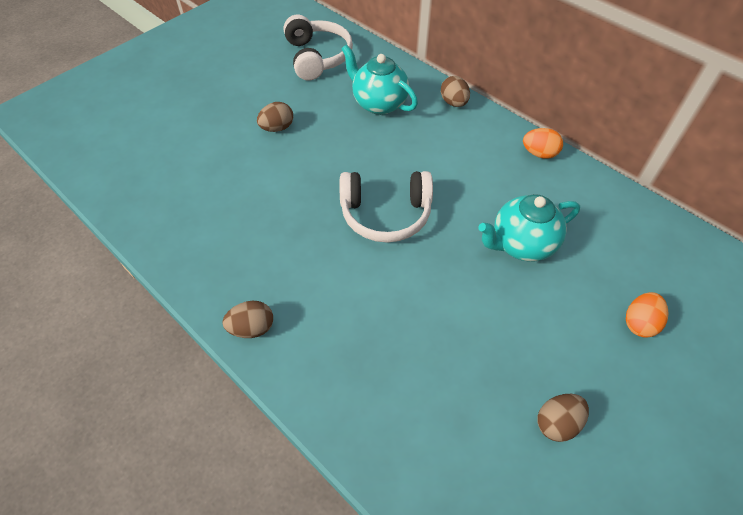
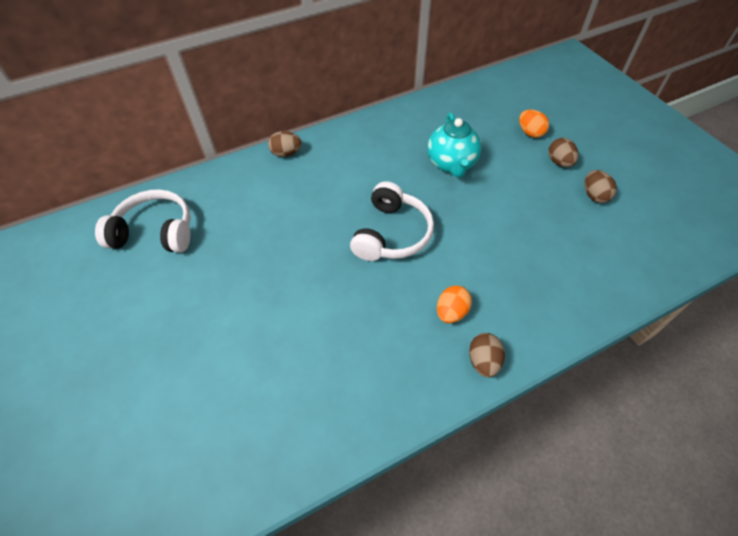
camera: 70 degrees left, 0 degrees up
brown egg [257,102,293,132] -> brown egg moved to [548,138,578,167]
turquoise teapot [341,44,418,115] -> none
orange egg [523,128,563,159] -> orange egg moved to [437,285,472,323]

